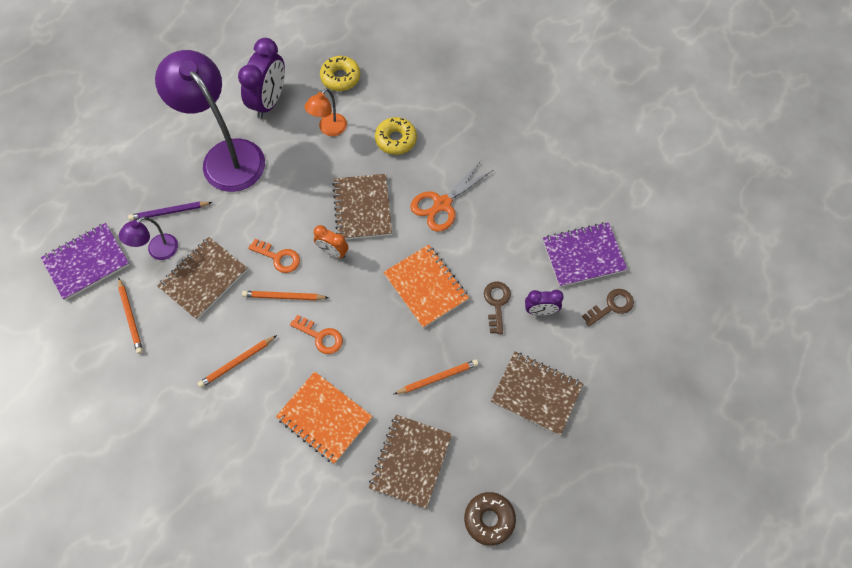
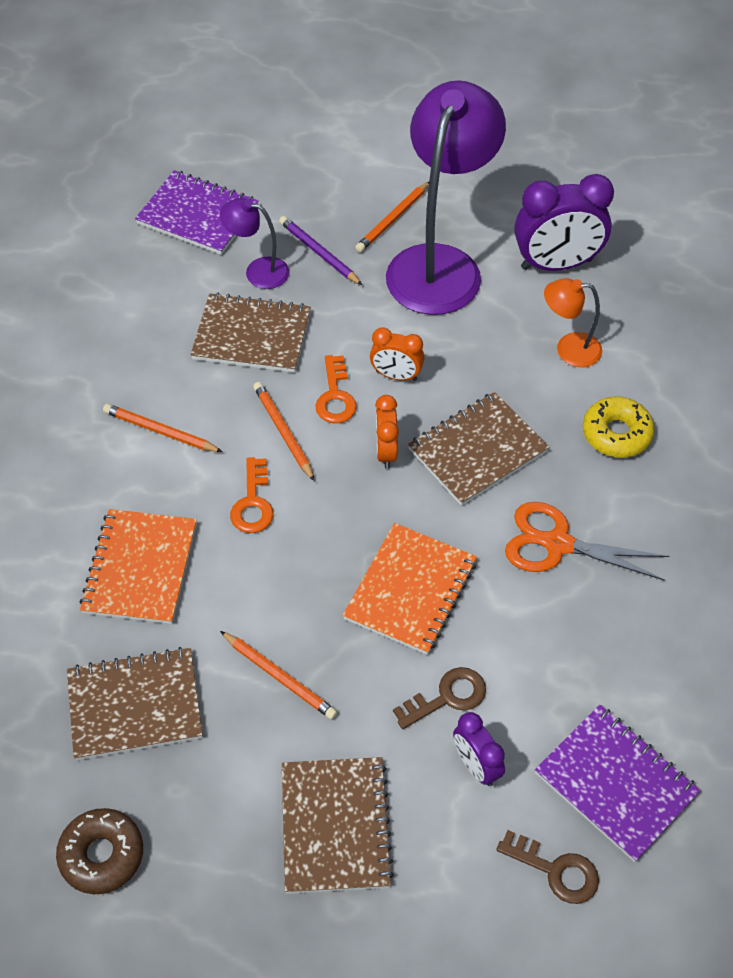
camera: 60 degrees right, 10 degrees down
orange pencil [118,277,143,354] -> orange pencil moved to [355,182,429,252]
yellow donut [320,56,360,91] -> none
none -> orange clock [370,327,425,381]

